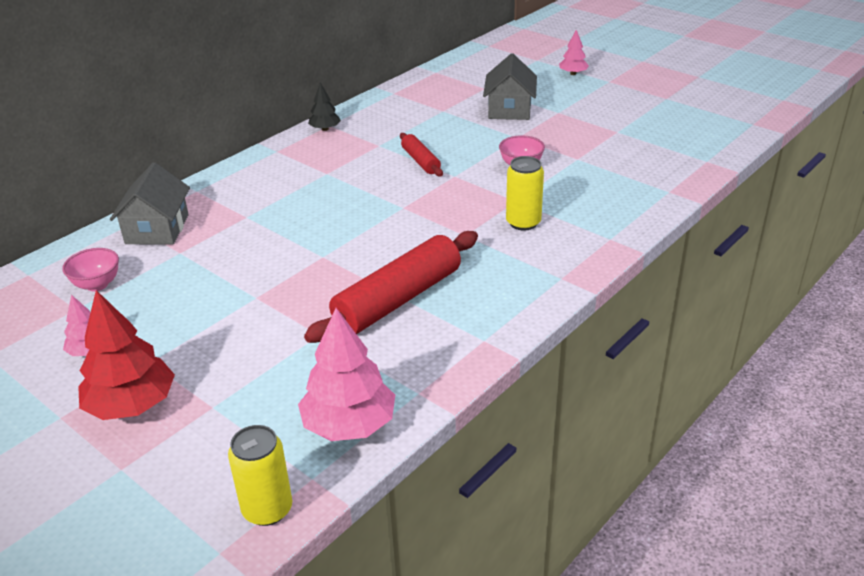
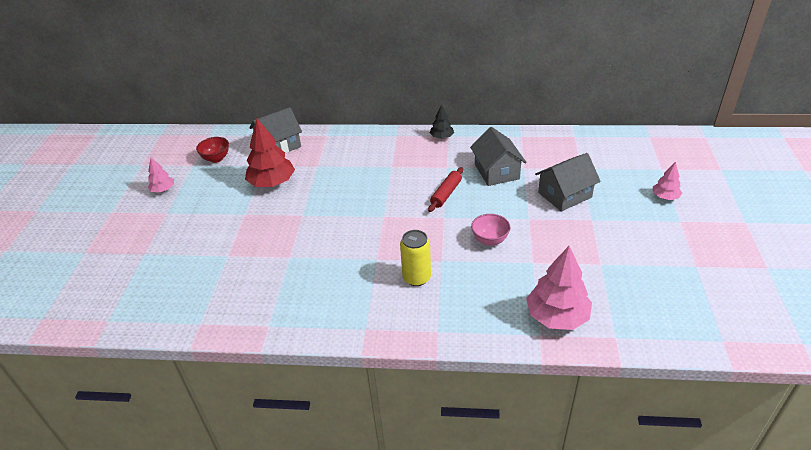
camera: 55 degrees right, 5 degrees up
pink bowl [62,248,119,291] -> red bowl [196,137,229,163]
red tree [78,290,175,420] -> red tree moved to [245,118,295,187]
yellow can [228,425,292,526] -> none
pink tree [298,308,395,441] -> pink tree moved to [526,246,592,330]
red rolling pin [304,231,478,343] -> none
none -> grey house [470,127,527,186]

